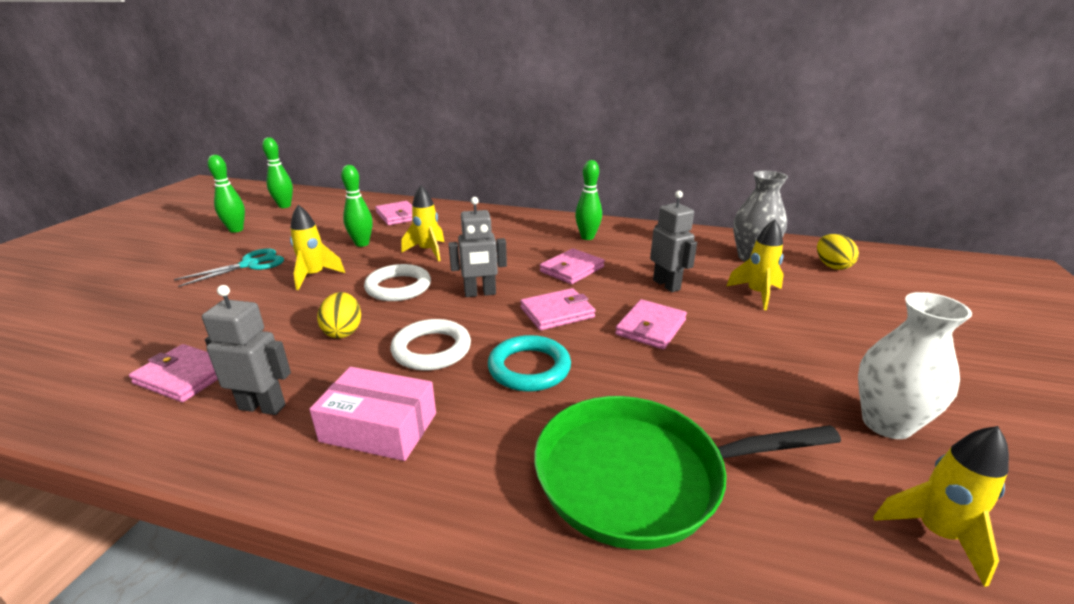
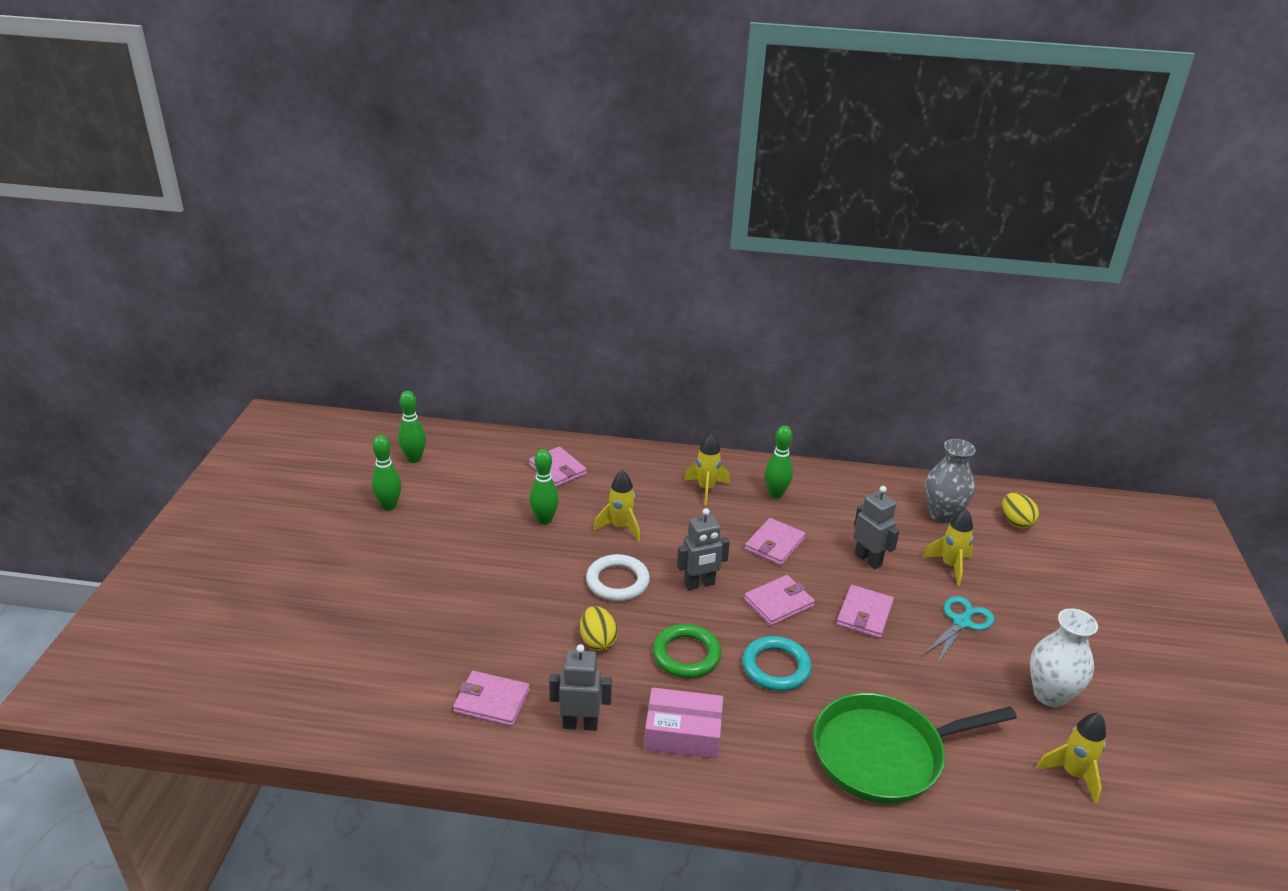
camera: 10 degrees left, 5 degrees up
turquoise scissors [174,249,284,287] -> turquoise scissors moved to [922,596,994,665]
yellow rocket [290,205,345,290] -> yellow rocket moved to [684,433,730,506]
white ring [391,319,471,371] -> green ring [653,624,721,678]

